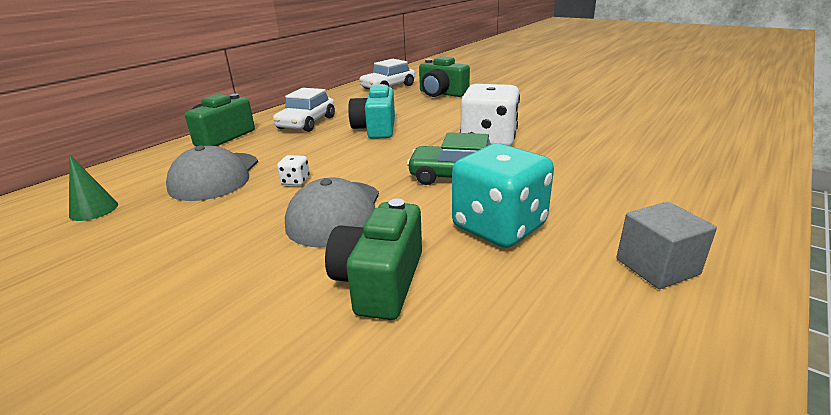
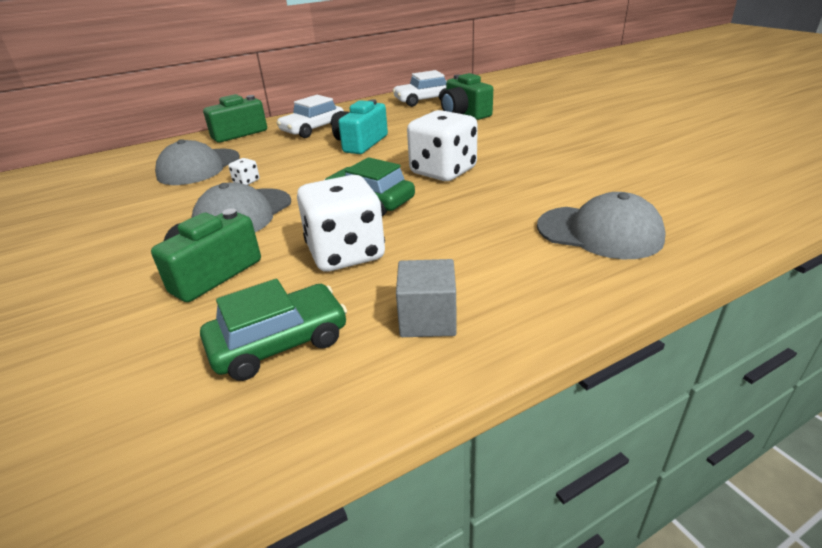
camera: 25 degrees right, 5 degrees up
green cone [69,154,118,221] -> none
turquoise dice [452,144,554,248] -> white dice [297,175,385,271]
none -> green car [200,279,347,381]
none -> grey cap [537,192,666,259]

